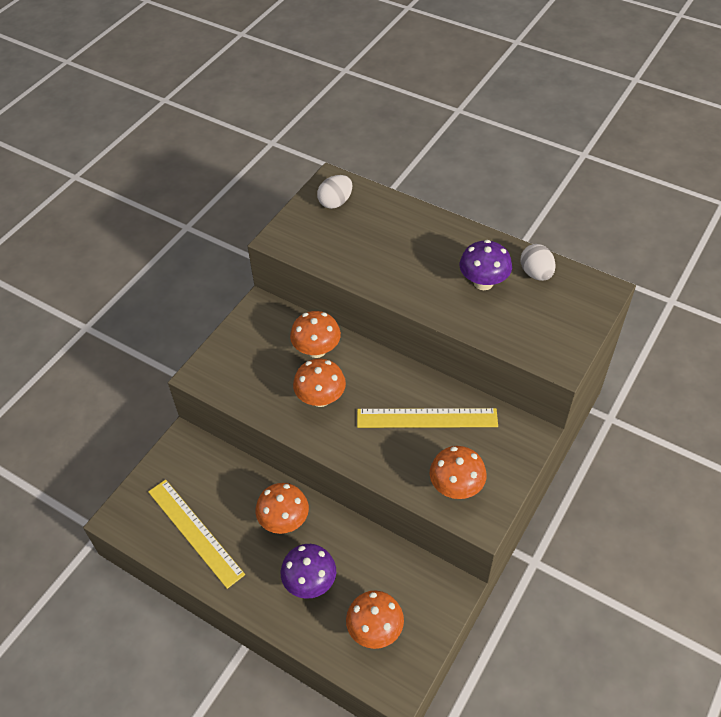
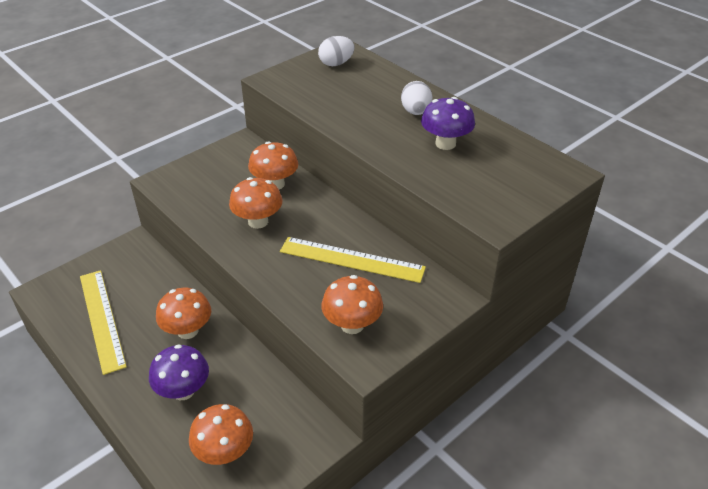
camera: 15 degrees right, 10 degrees down
white egg [520,244,556,281] -> white egg moved to [401,81,433,115]

